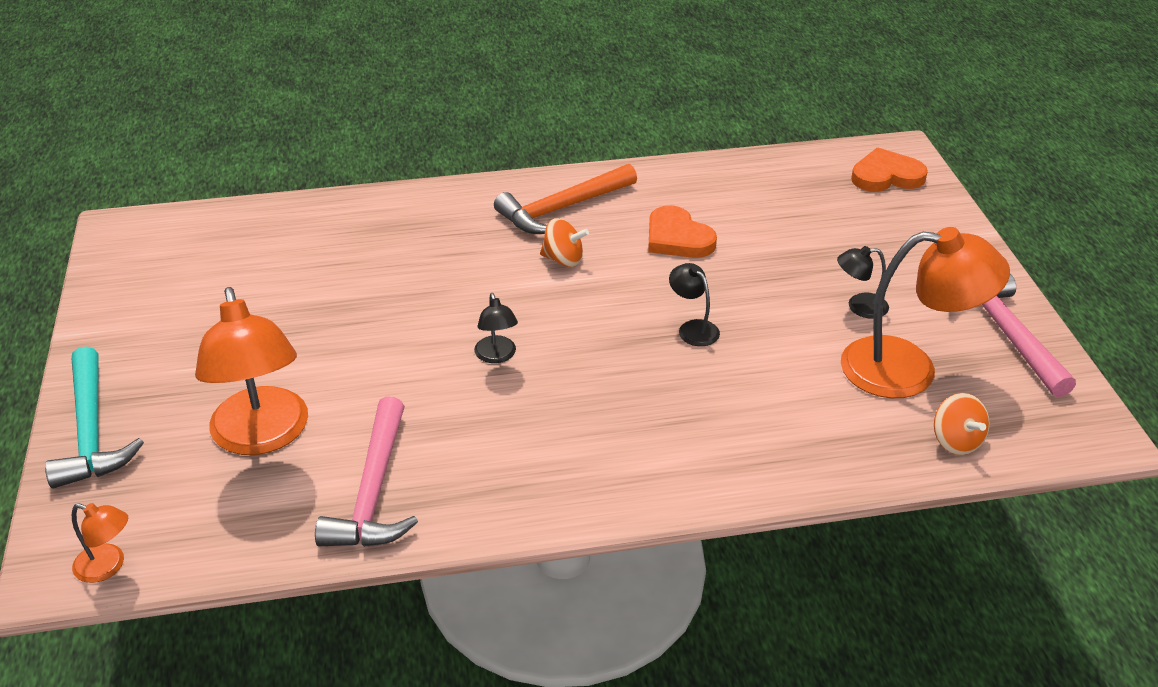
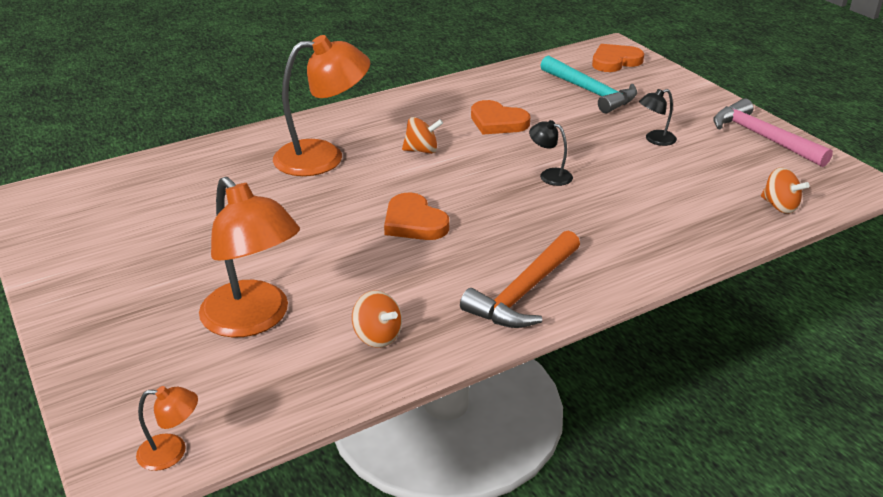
camera: 20 degrees left, 5 degrees down
turquoise hammer [45,346,144,489] -> turquoise hammer moved to [540,55,637,113]
pink hammer [315,396,418,547] -> orange spinning top [352,290,402,348]
black lamp [474,293,518,363] -> orange heart [384,192,449,240]
orange hammer [494,164,637,234] -> orange hammer moved to [460,231,580,328]
orange lamp [841,227,1010,398] -> orange lamp moved to [273,35,370,176]

